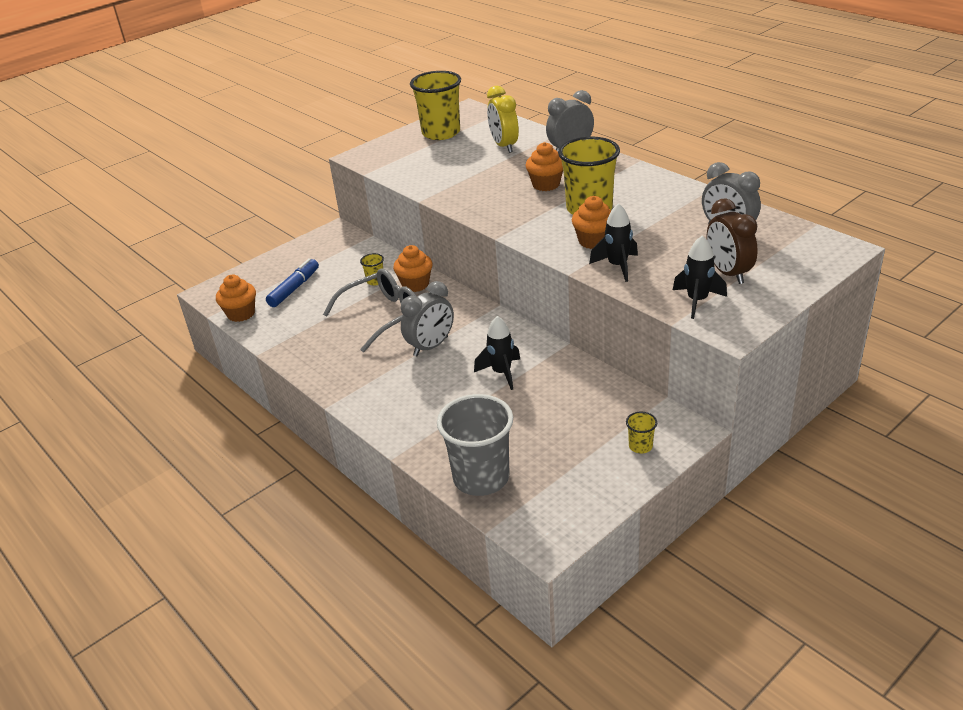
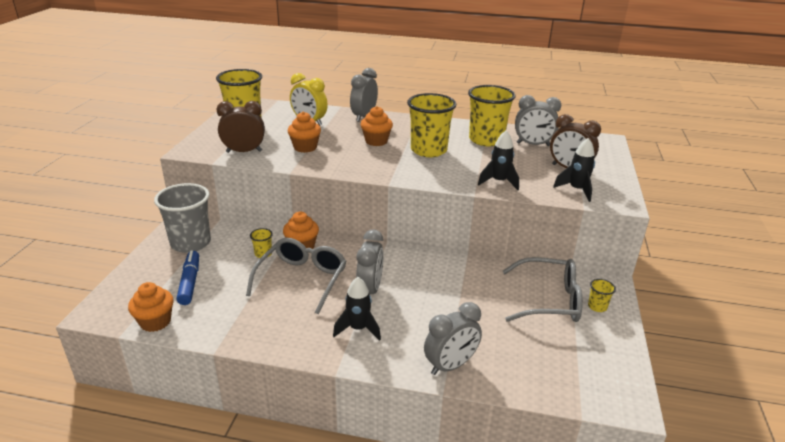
camera: 40 degrees left, 5 degrees down
grey cup [437,394,513,496] -> grey cup moved to [154,183,211,253]
black rocket [474,316,520,390] -> black rocket moved to [333,277,381,341]
orange cupcake [572,196,611,249] -> orange cupcake moved to [288,112,321,153]
none -> brown clock [217,101,265,153]
none -> grey clock [424,302,482,375]
none -> yellow cup [468,85,516,146]
none -> grey glasses [503,257,583,322]

